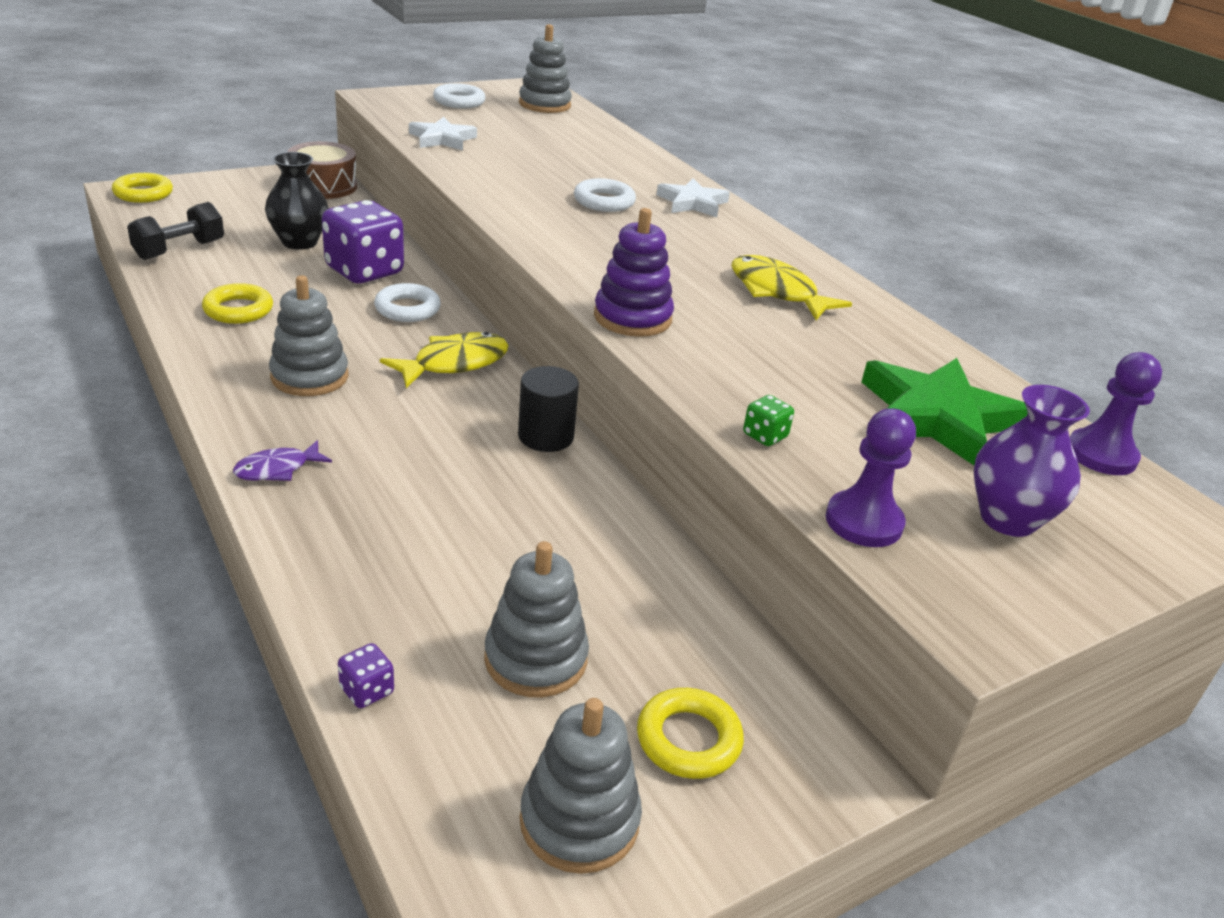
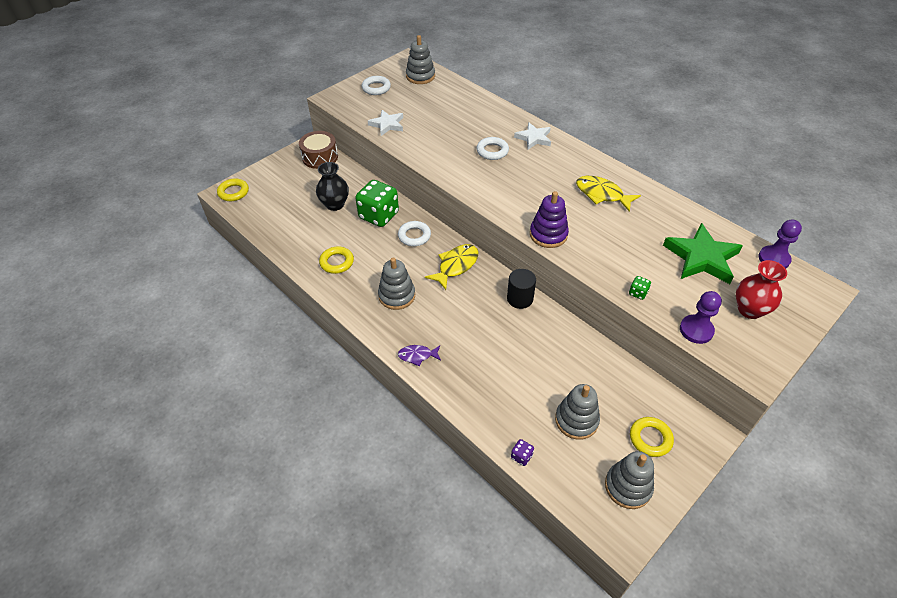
camera: 10 degrees left, 15 degrees up
black dumbbell [127,202,224,260] -> none
purple fish [233,440,332,481] -> purple fish turned 45 degrees clockwise [398,345,441,366]
purple dice [322,200,404,283] -> green dice [355,180,399,227]
purple vase [974,385,1090,537] -> red vase [736,260,787,319]

